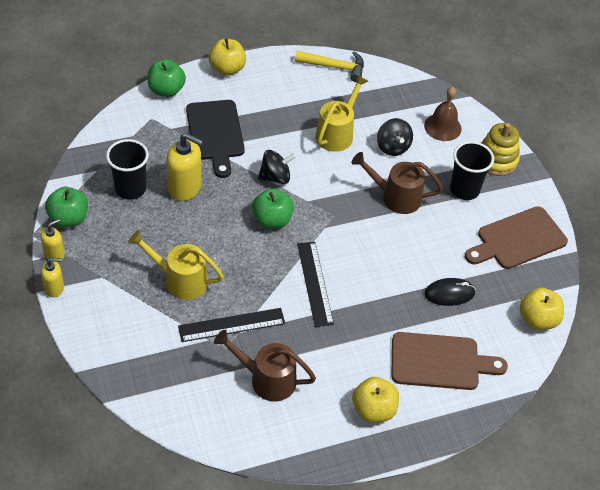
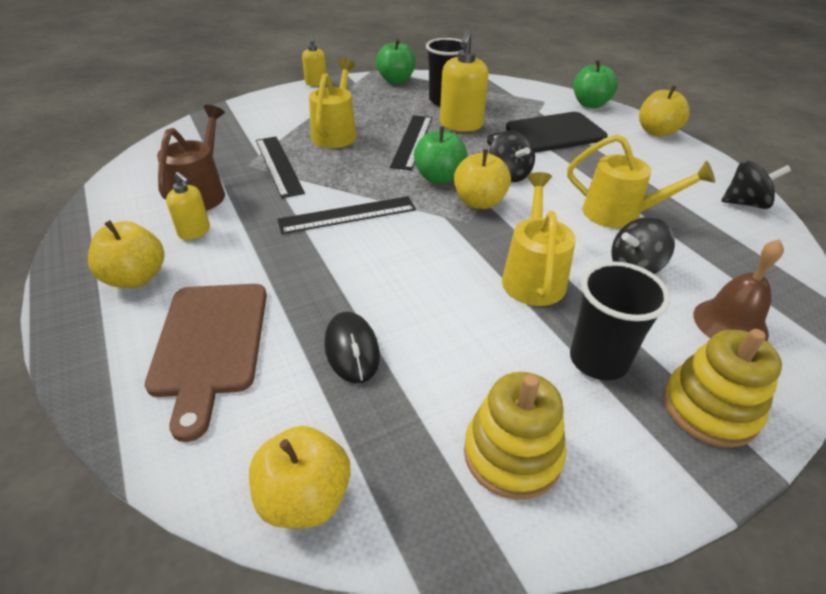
camera: 85 degrees right, 10 degrees down
yellow soap dispenser [40,219,65,260] -> yellow soap dispenser moved to [166,172,210,240]
yellow hammer [295,51,364,82] -> black spinning top [721,160,791,209]
brown watering can [351,152,443,214] -> yellow watering can [502,172,576,306]
brown cutting board [465,206,568,269] -> yellow stacking toy [464,372,566,500]
none -> black ruler [390,115,432,170]
none -> yellow apple [454,149,511,209]

